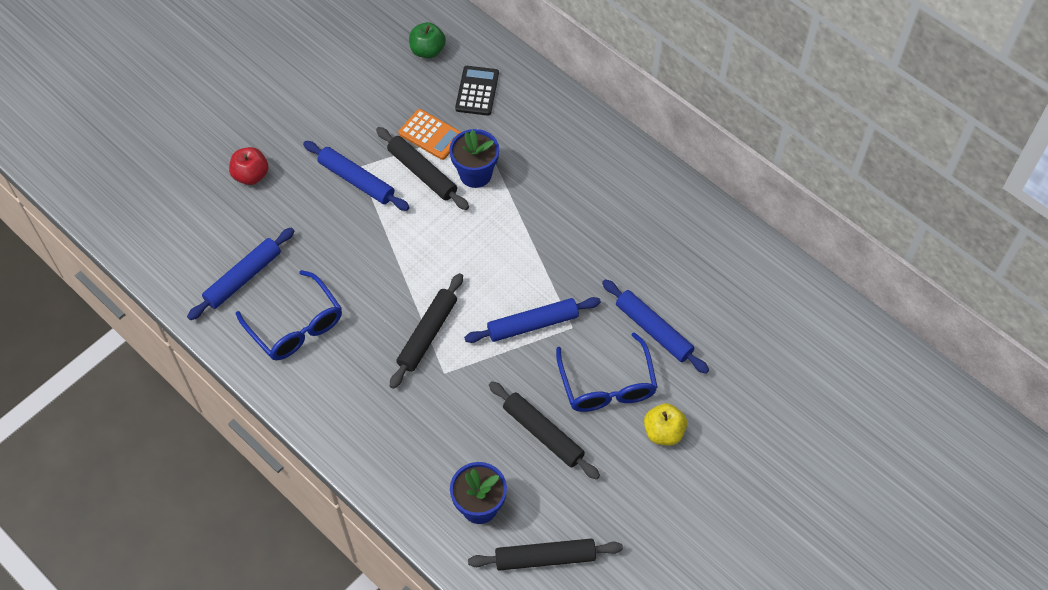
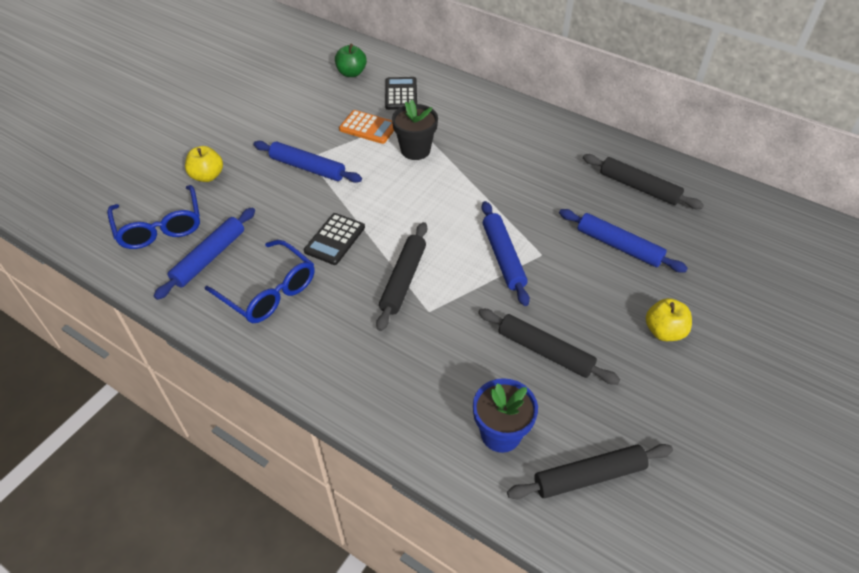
camera: 10 degrees left, 10 degrees down
red apple [229,147,268,185] -> yellow apple [185,146,223,182]
black rolling pin [376,127,469,210] -> black rolling pin moved to [583,154,704,209]
blue flower pot [449,129,499,188] -> black flower pot [392,99,438,160]
blue rolling pin [464,297,601,343] -> blue rolling pin turned 75 degrees counterclockwise [482,201,530,306]
blue glasses [556,332,658,412] -> blue glasses moved to [107,185,200,249]
none -> black calculator [304,213,365,265]

